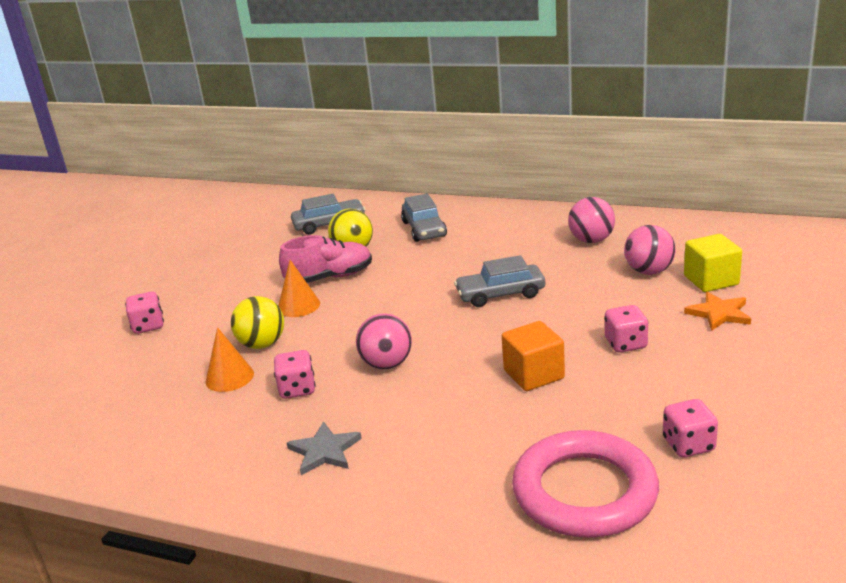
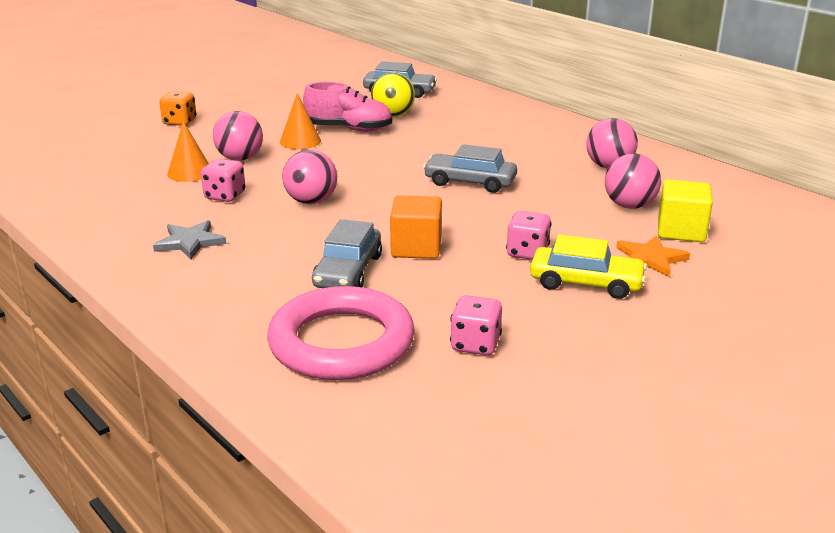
camera: 25 degrees right, 0 degrees up
pink dice [125,292,164,334] -> orange dice [159,91,196,126]
yellow ball [231,296,284,349] -> pink ball [213,111,263,161]
grey car [401,193,447,242] -> grey car moved to [312,219,382,288]
none -> yellow car [530,235,647,299]

